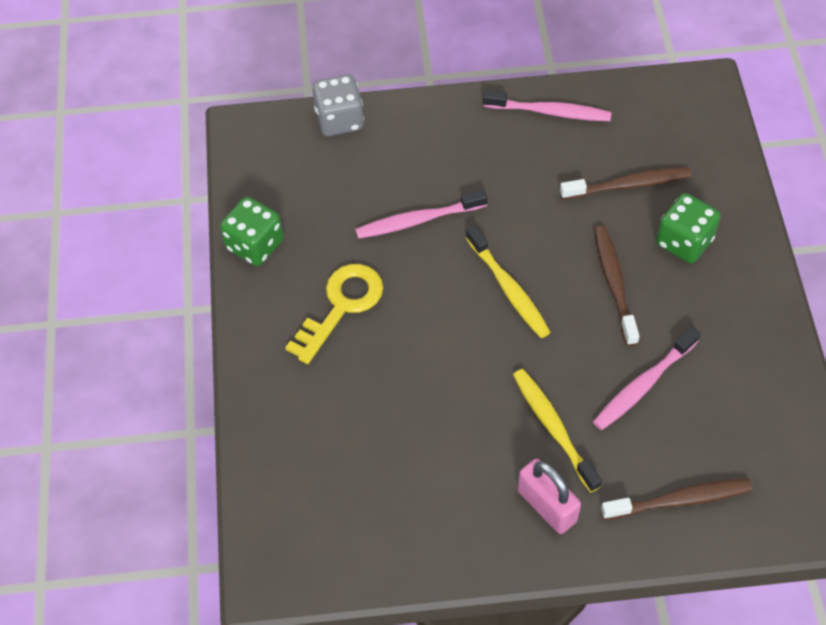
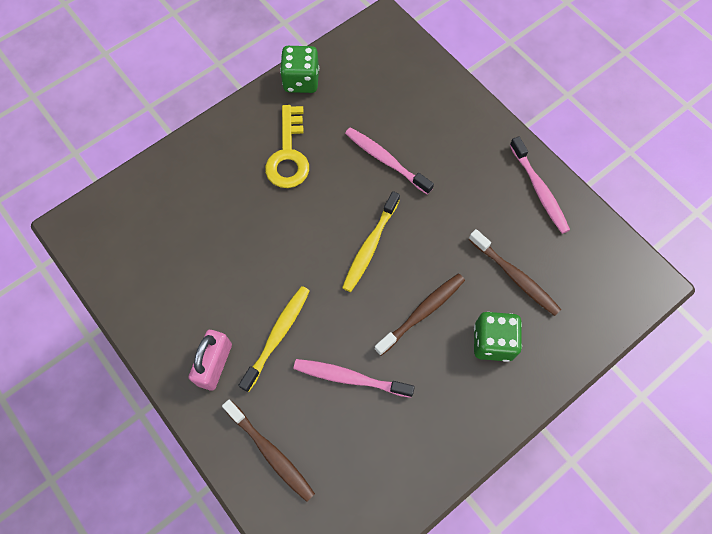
camera: 55 degrees right, 10 degrees up
yellow key [285,264,383,364] -> yellow key turned 90 degrees clockwise [265,105,309,188]
grey dice [312,75,364,136] -> none

